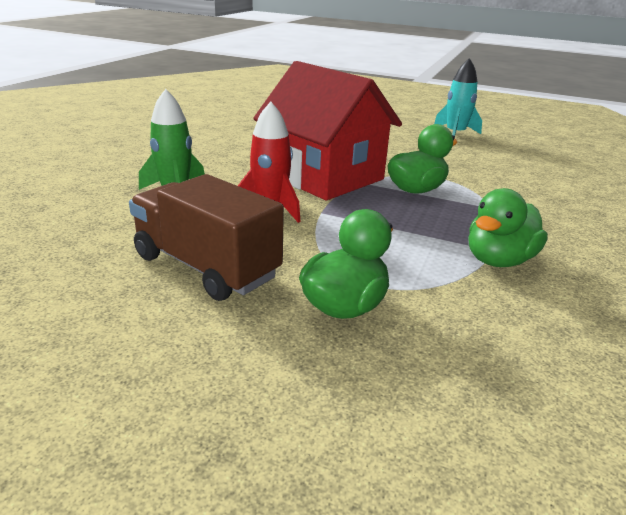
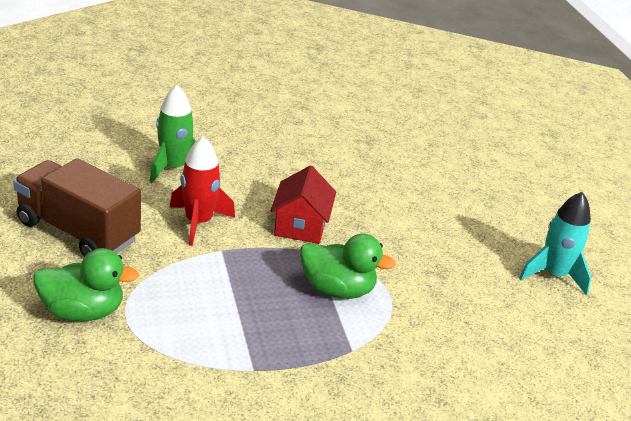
camera: 50 degrees right, 5 degrees up
brown truck [129,174,284,301] -> brown truck turned 60 degrees counterclockwise [13,158,141,257]
red house [253,61,402,200] -> red house [271,165,336,244], size x0.51
green duck [468,188,548,267] -> none

